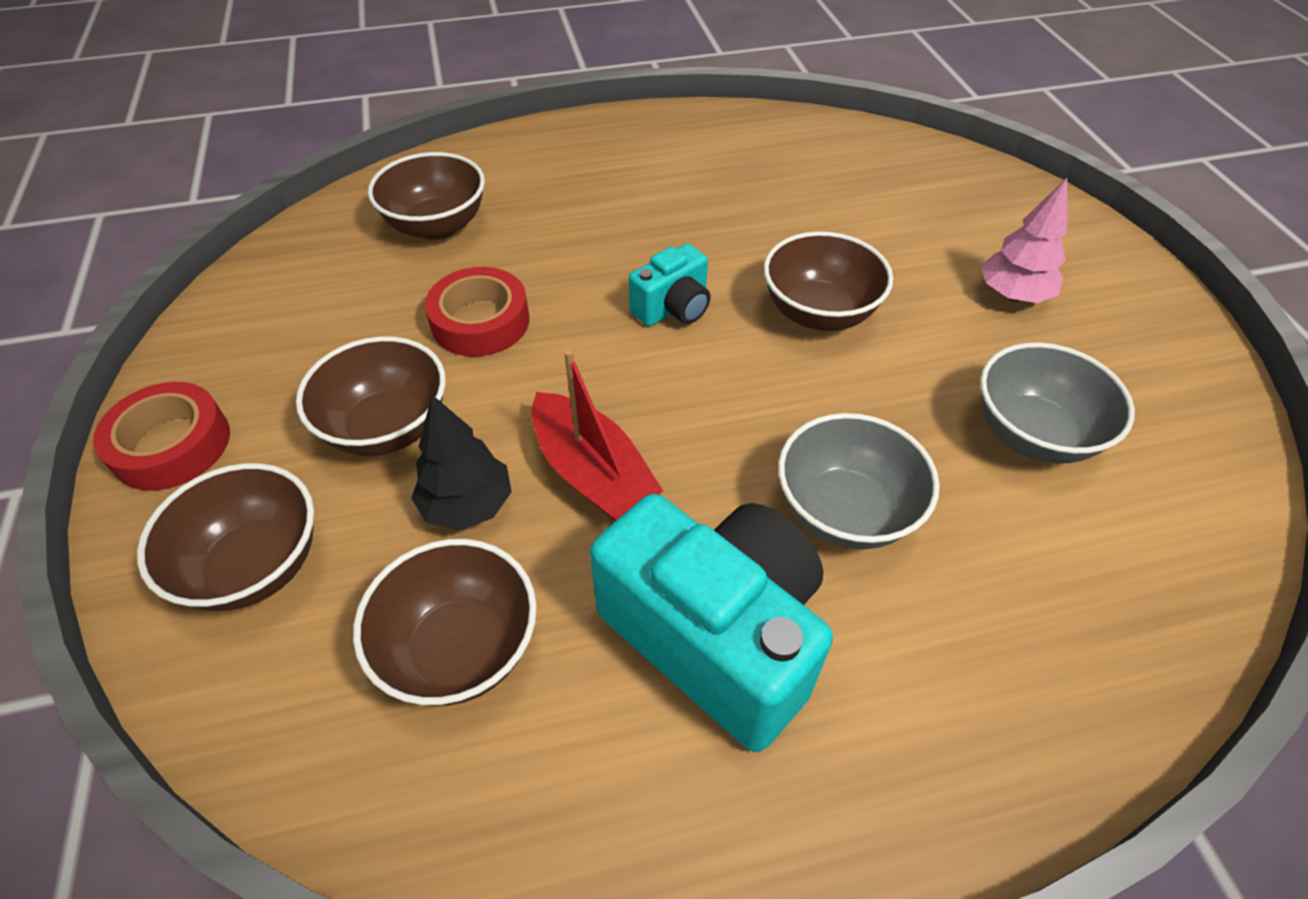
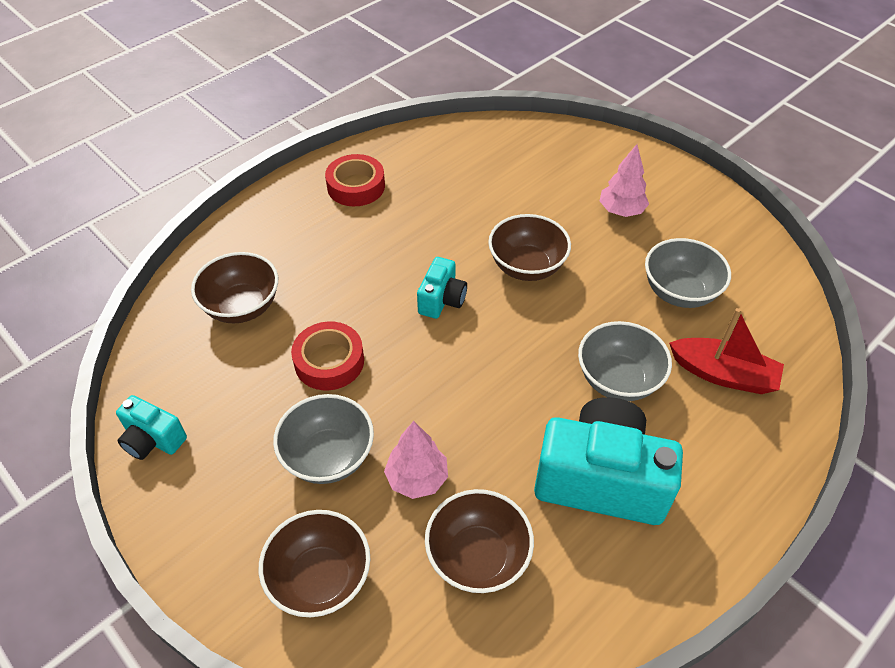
camera: 30 degrees left, 0 degrees up
red tape [93,382,230,491] -> red tape moved to [325,154,385,206]
brown bowl [296,336,446,456] -> grey bowl [273,394,374,484]
black tree [411,395,512,531] -> pink tree [384,421,448,499]
red boat [532,349,663,521] -> red boat moved to [669,308,784,394]
none -> turquoise camera [116,395,187,460]

